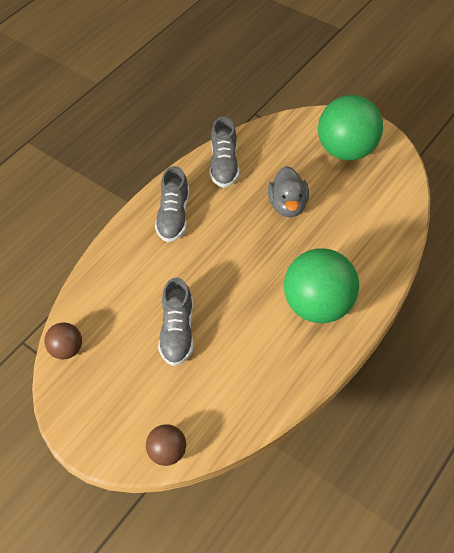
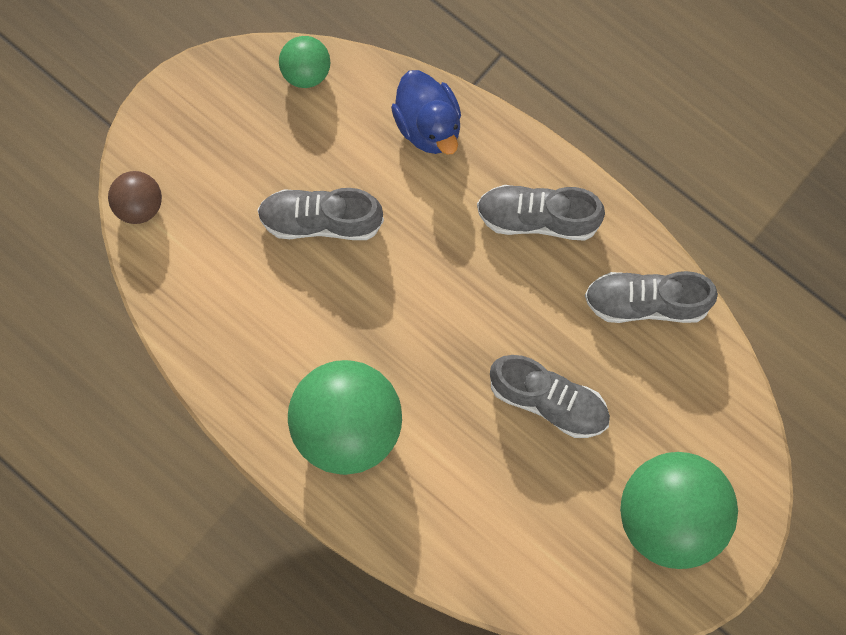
camera: 90 degrees right, 20 degrees up
brown ball [44,323,82,359] -> green ball [279,36,330,88]
grey duck [268,166,309,217] -> grey shoe [490,355,610,438]
none -> blue duck [391,70,461,155]

